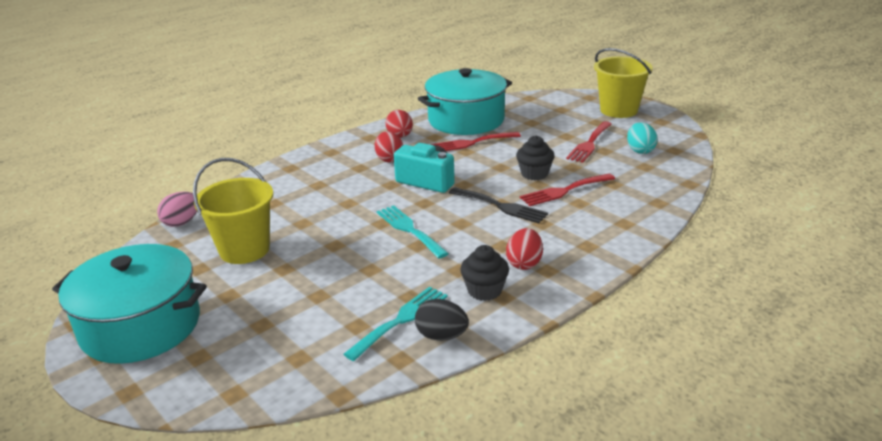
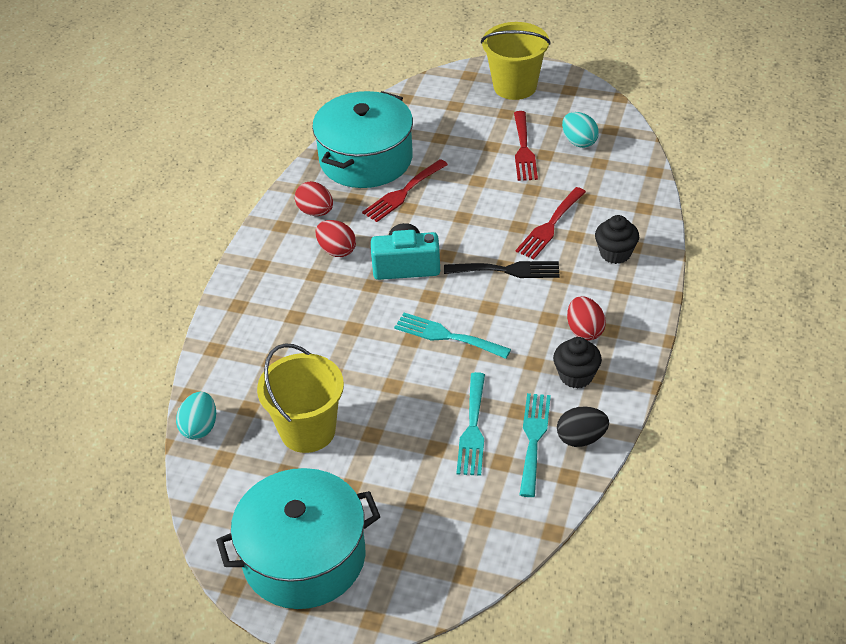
camera: 30 degrees left, 15 degrees up
pink egg [157,192,197,227] -> turquoise egg [176,392,216,440]
black cupcake [516,136,555,180] -> black cupcake moved to [595,215,639,264]
none -> turquoise fork [456,372,485,476]

